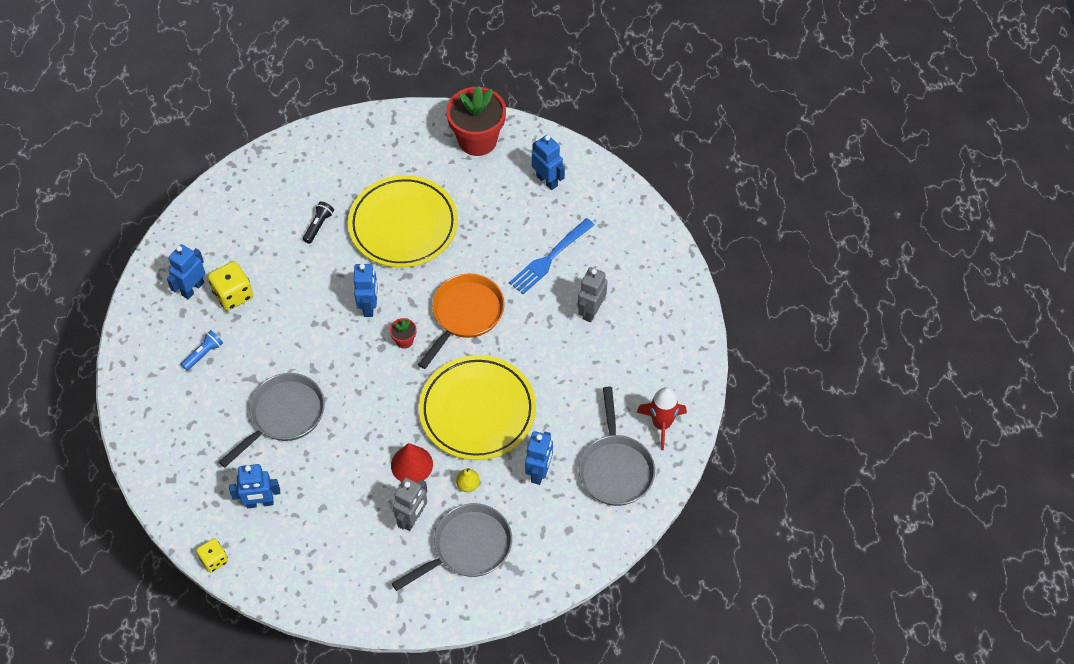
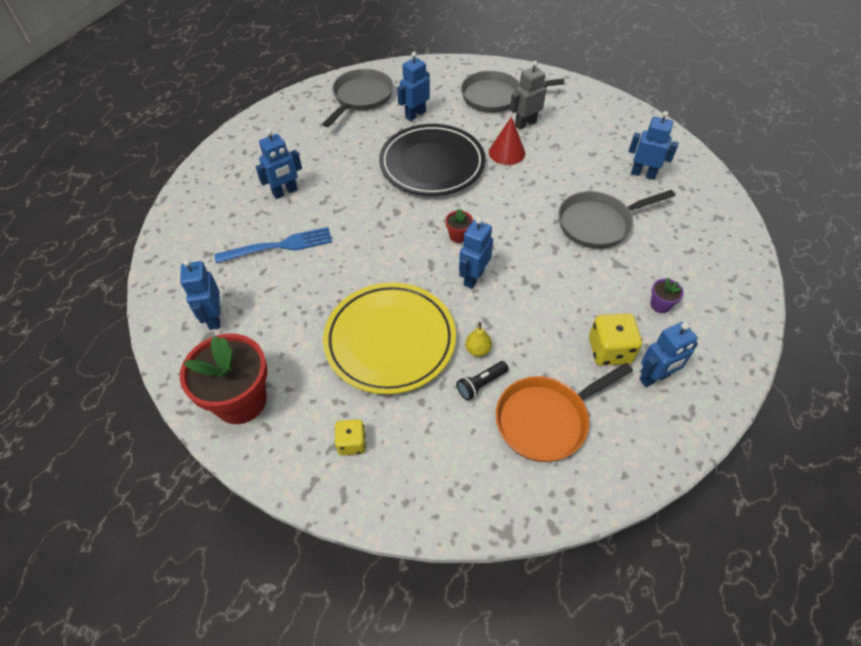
camera: 150 degrees left, 5 degrees down
blue flashlight [181,330,223,371] -> purple flower pot [650,278,684,313]
yellow dice [196,538,228,573] -> yellow dice moved to [335,419,366,455]
orange pan [418,274,505,369] -> orange pan moved to [496,363,633,462]
yellow plate [419,355,536,460] -> black plate [379,124,486,196]
yellow pear [456,468,480,492] -> yellow pear moved to [465,322,492,357]
grey robot [578,267,607,322] -> blue robot [256,129,302,199]
red rocket [637,387,687,450] -> none

